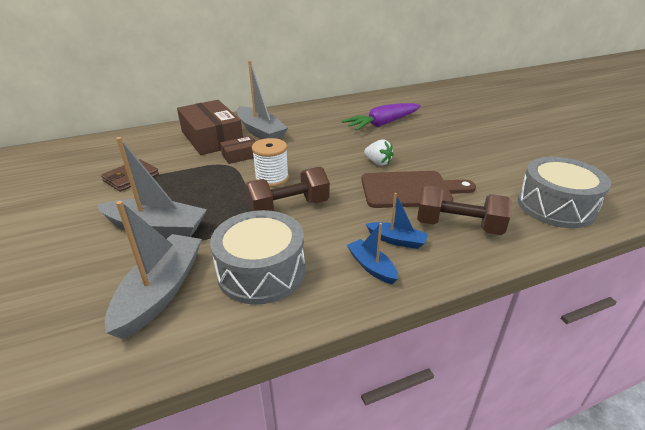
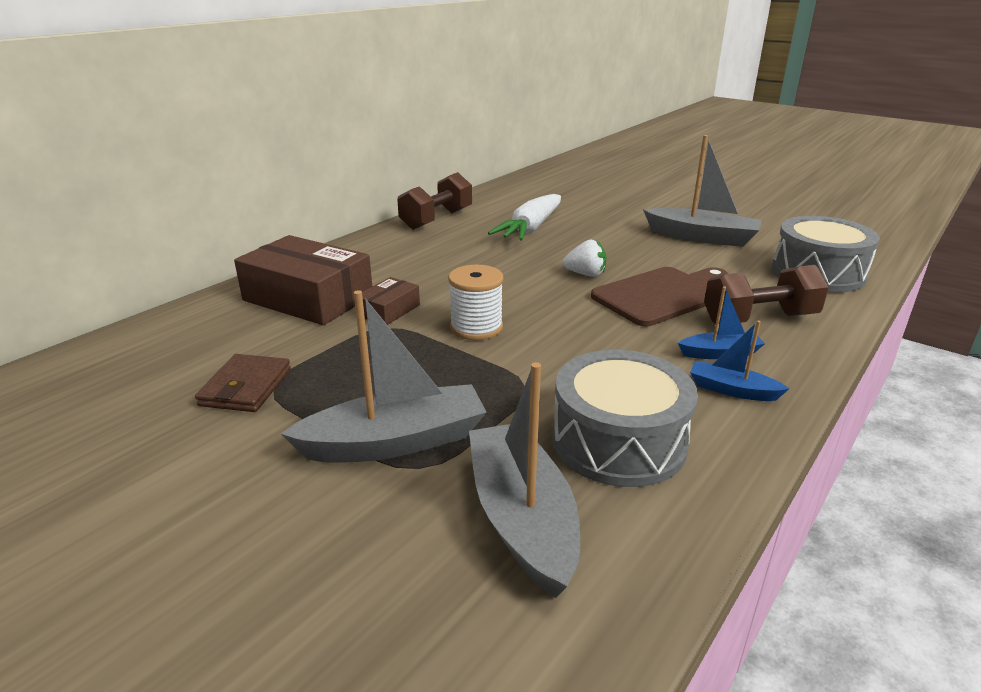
camera: 30 degrees left, 5 degrees down
grey boat [237,60,288,140] -> grey boat moved to [643,135,762,247]
brown dumbbell [244,167,330,211] -> brown dumbbell moved to [397,172,472,230]
purple carrot [342,103,421,131] -> white carrot [488,194,561,241]

